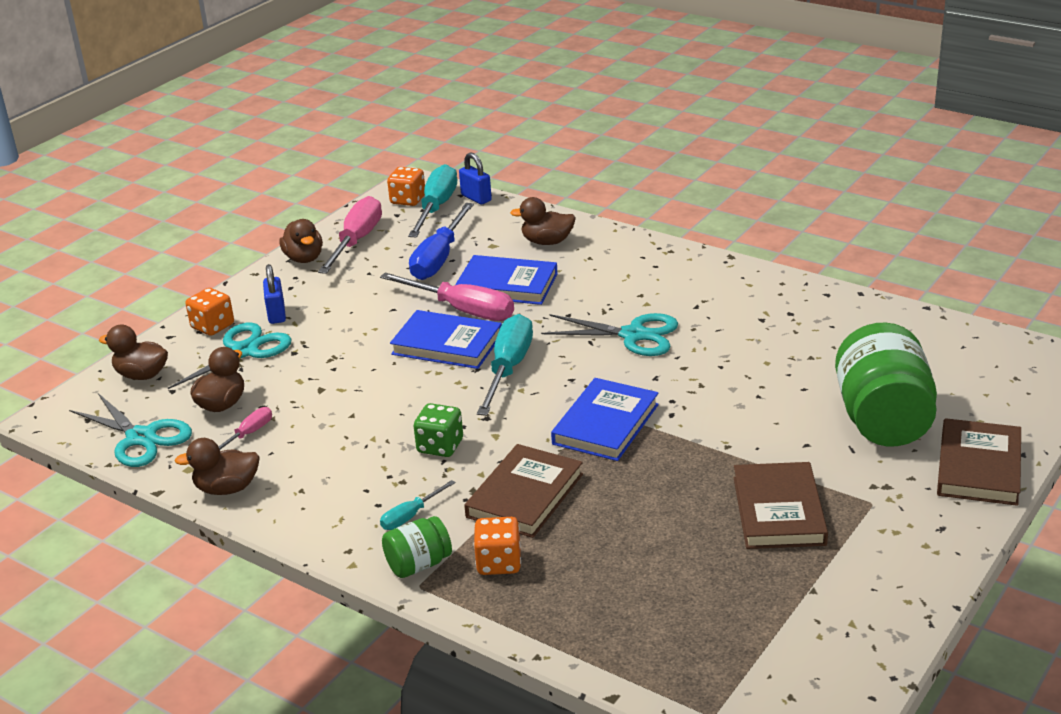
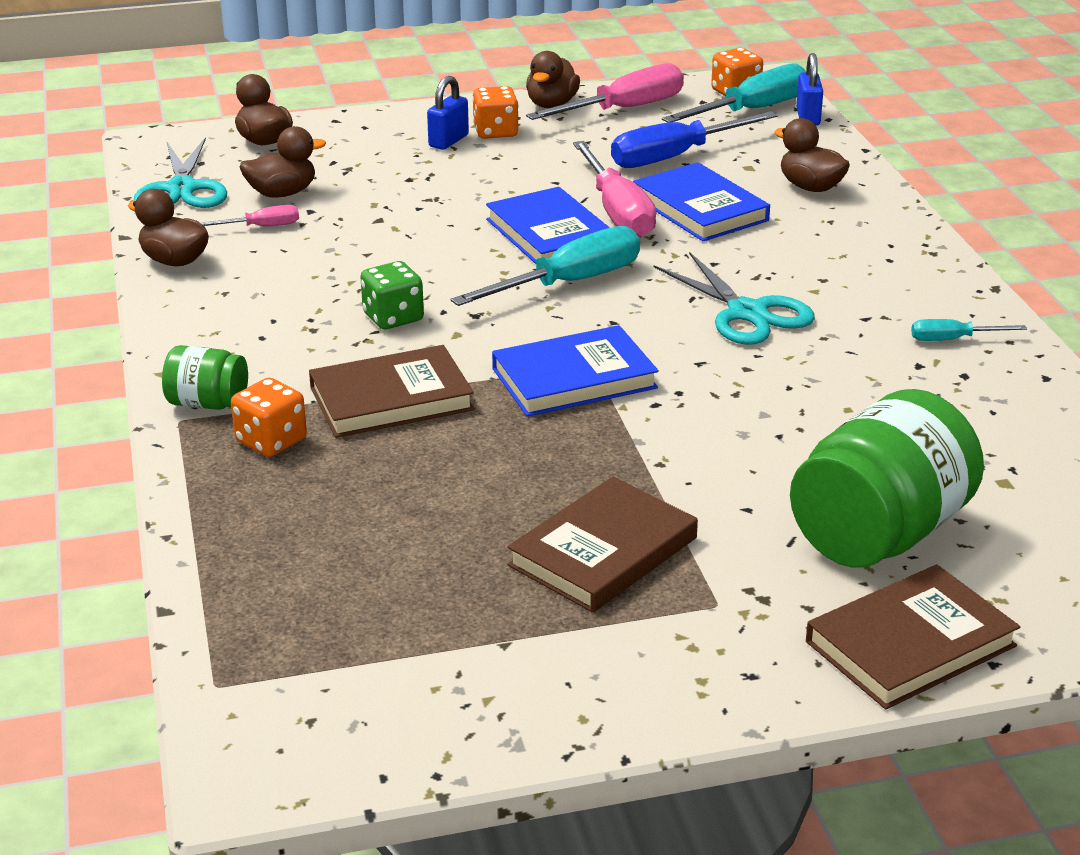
camera: 40 degrees right, 0 degrees up
turquoise scissors [168,323,291,389] -> none
orange dice [186,288,234,336] -> orange dice moved to [472,86,519,139]
turquoise screwdriver [380,480,456,530] -> turquoise screwdriver moved to [911,319,1027,341]

